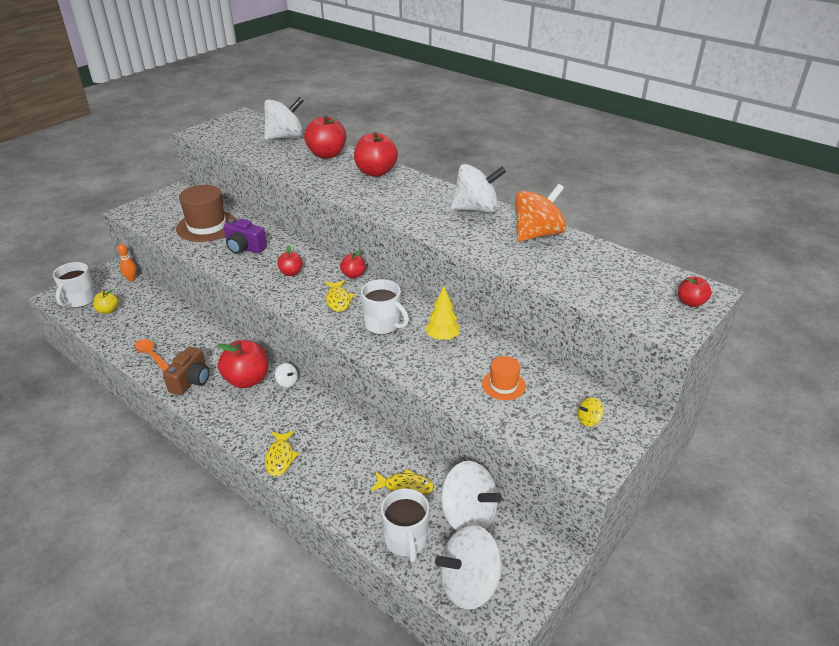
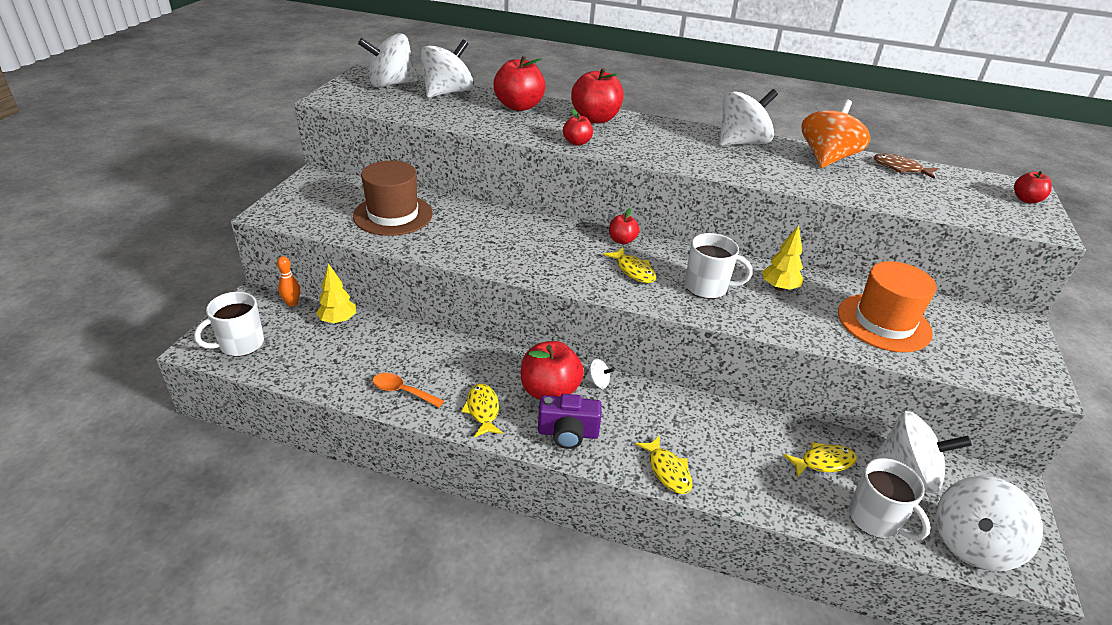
camera: 25 degrees left, 0 degrees up
white mug [53,262,96,308] -> white mug turned 60 degrees clockwise [194,292,264,357]
yellow apple [93,290,119,314] -> none
brown camera [163,346,210,395] -> yellow fish [461,384,503,437]
purple camera [224,219,267,254] -> purple camera moved to [538,394,602,449]
red apple [277,246,303,276] -> red apple moved to [563,109,593,146]
orange hat [482,356,526,400] -> orange hat [838,261,937,352], size x1.85
yellow spinning top [577,397,604,426] -> none
none -> yellow tree [316,263,356,324]
none -> white spinning top [358,33,418,88]
none -> brown fish [873,153,938,179]

